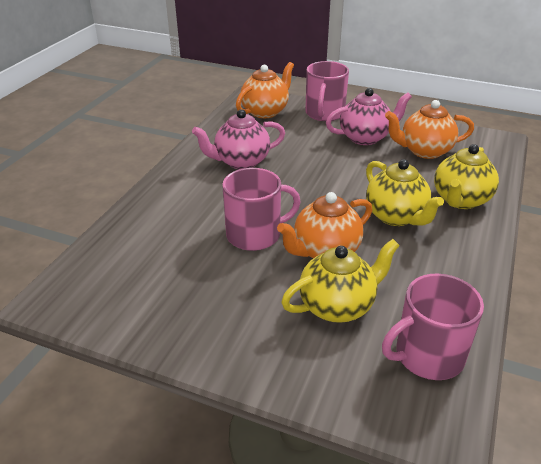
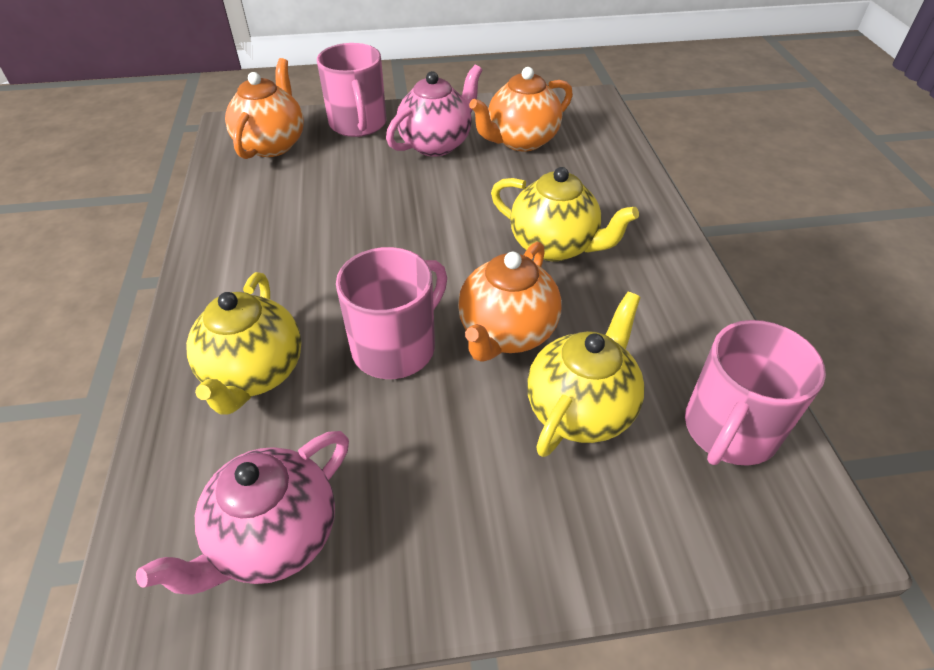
camera: 30 degrees left, 10 degrees up
pink teapot [192,109,285,169] -> pink teapot moved to [136,431,349,595]
yellow teapot [434,144,499,209] -> yellow teapot moved to [186,272,301,415]

